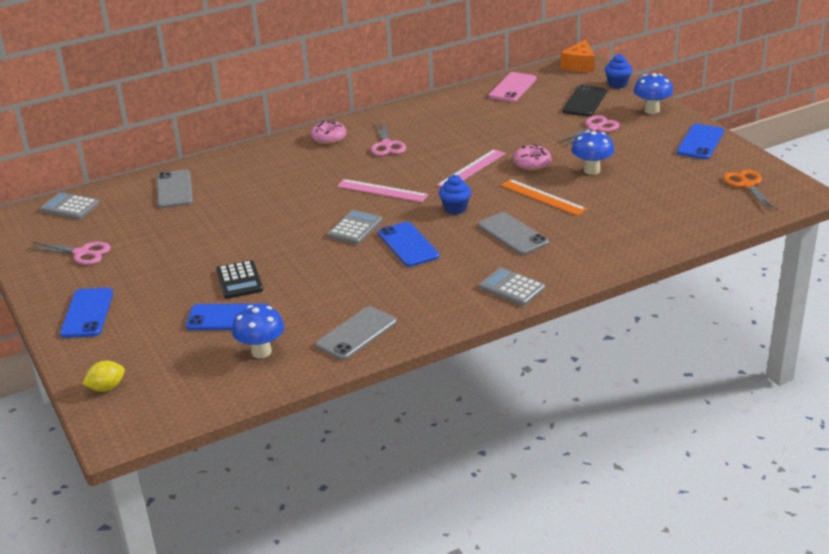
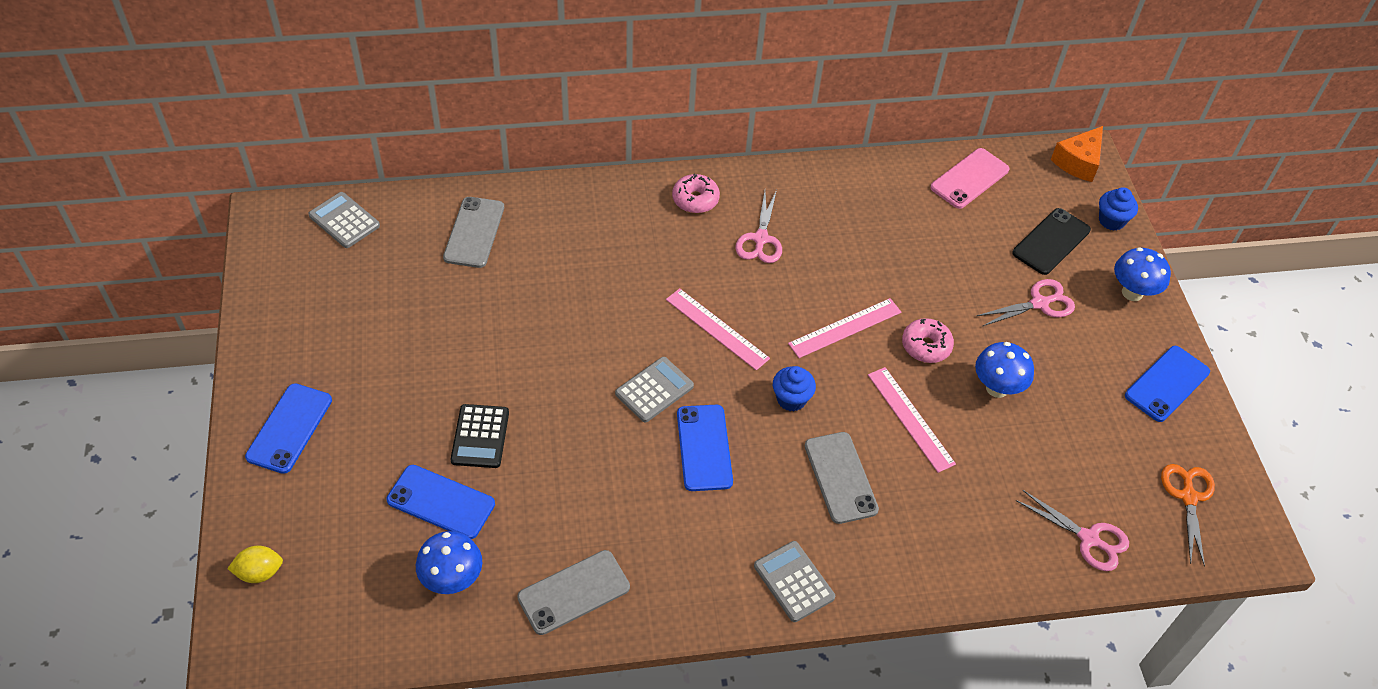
camera: 15 degrees right, 20 degrees up
pink scissors [28,242,111,265] -> pink scissors moved to [1016,490,1129,571]
orange ruler [501,179,587,216] -> pink ruler [868,367,956,473]

